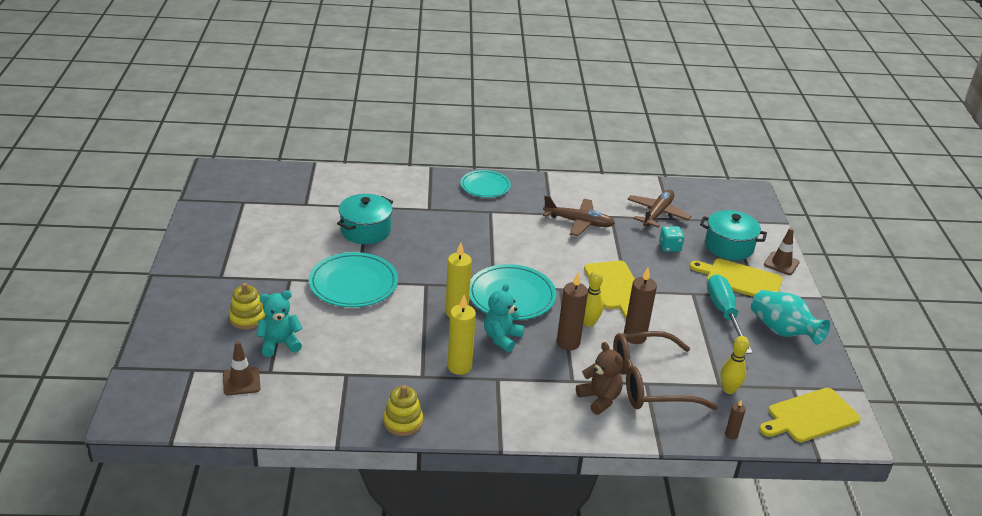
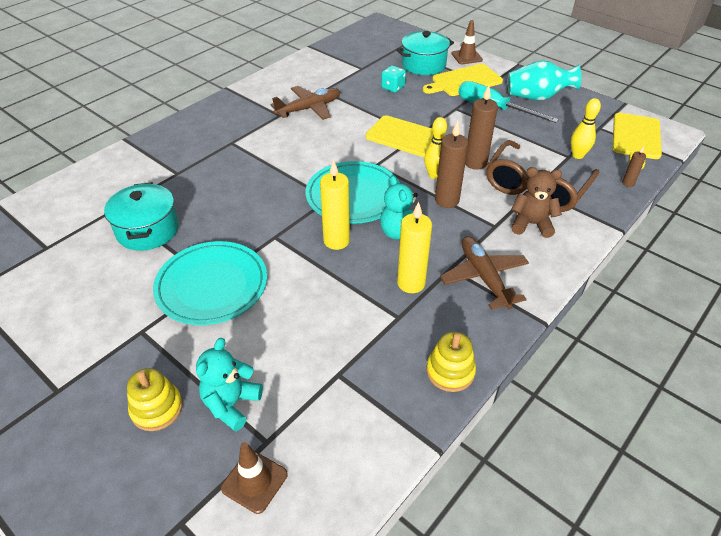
camera: 45 degrees left, 10 degrees up
turquoise plate [461,170,511,198] -> none
brown plane [627,190,691,227] -> brown plane moved to [440,236,529,310]

